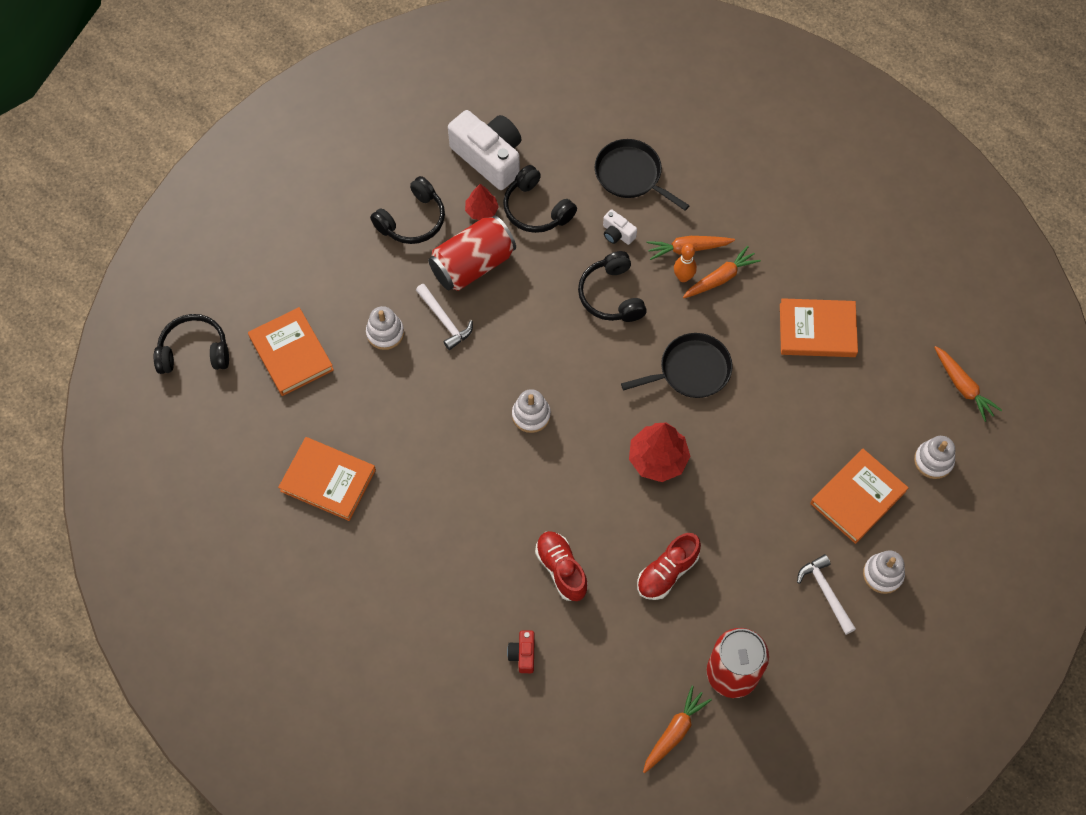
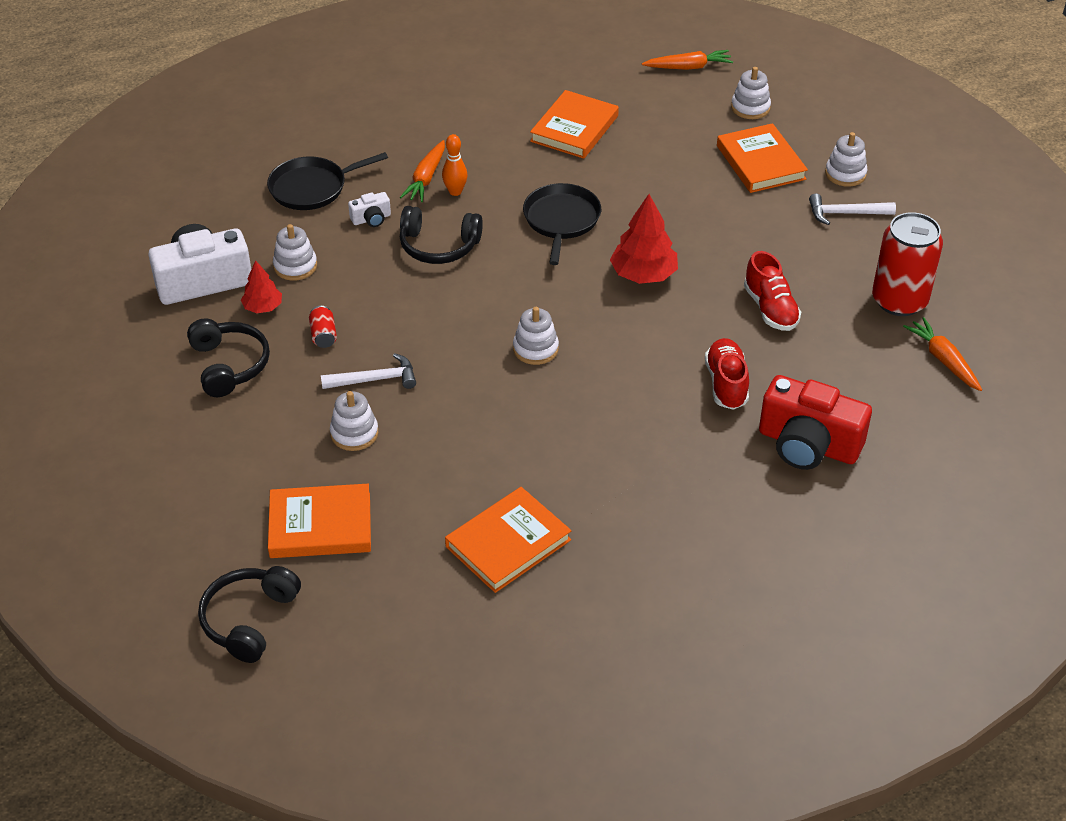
camera: 65 degrees left, 20 degrees down
red can [428,215,516,291] -> red can [309,306,337,348], size x0.42
black headphones [503,165,577,233] -> white stacking toy [273,224,317,281]
red camera [507,630,535,673] -> red camera [759,375,872,470], size x2.24
red shoe [535,531,588,601] -> red shoe turned 90 degrees clockwise [705,338,749,410]
orange carrot [683,246,761,298] -> none

